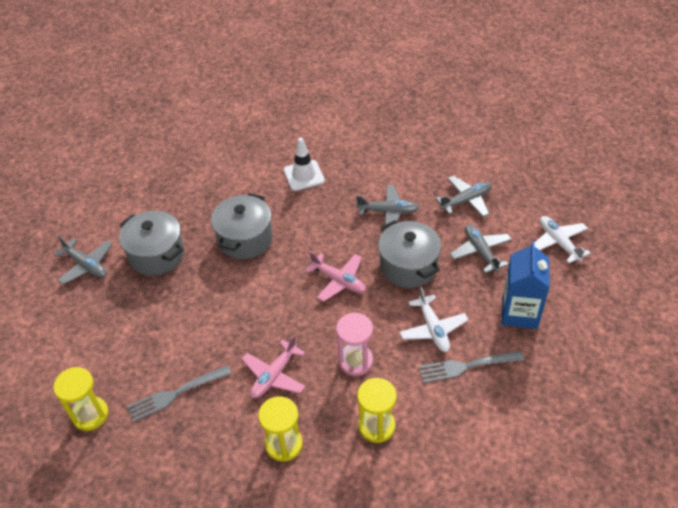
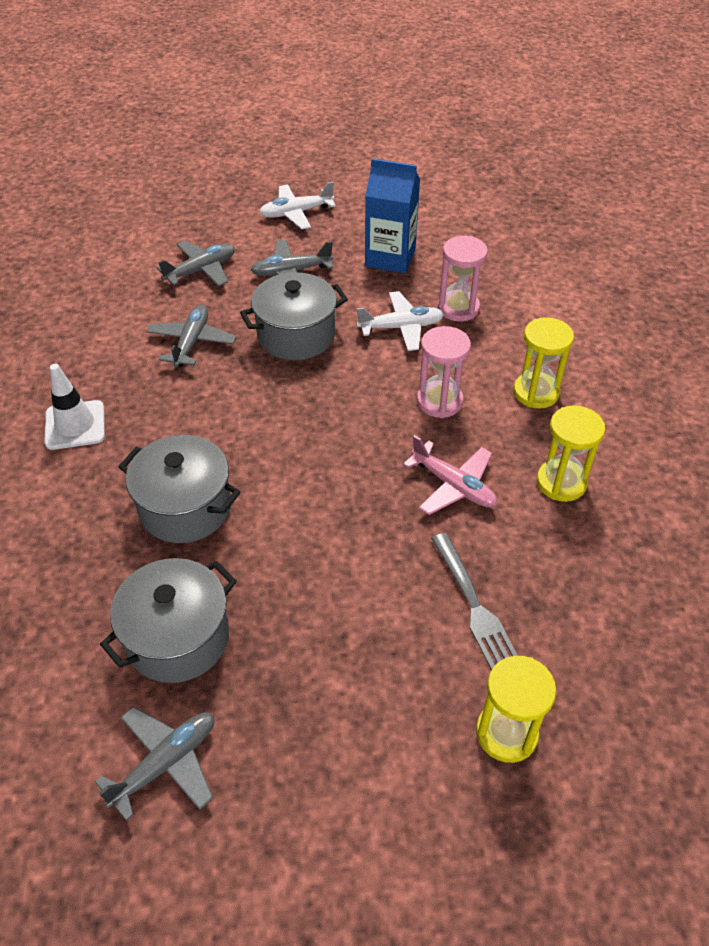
camera: 85 degrees left, 0 degrees up
pink plane [305,251,366,302] -> none
grey fork [419,351,524,383] -> pink hourglass [438,236,488,321]
grey plane [435,176,492,217] -> grey plane turned 75 degrees clockwise [157,241,235,286]

